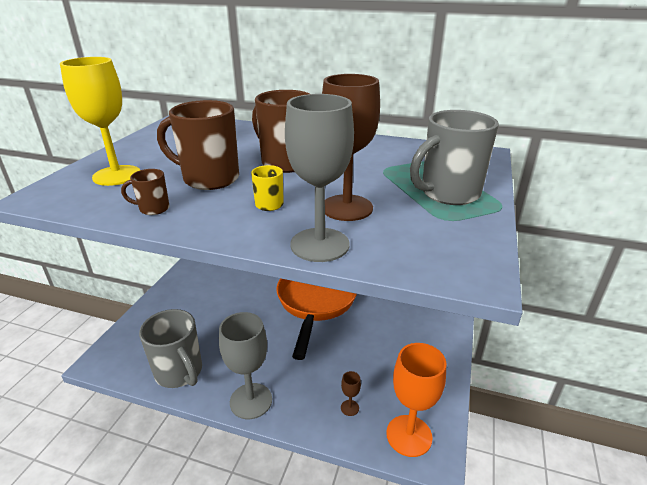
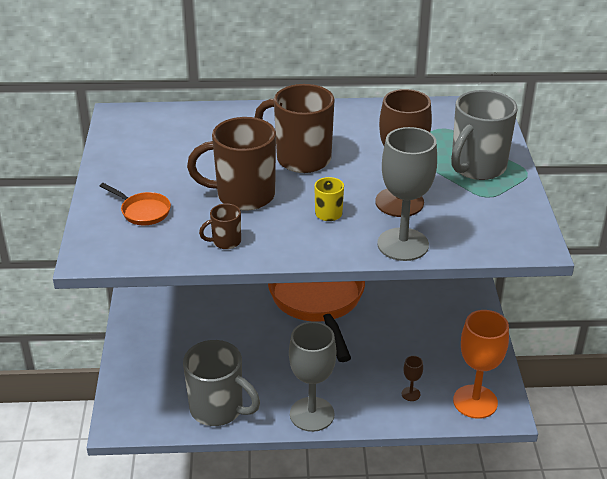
camera: 20 degrees left, 5 degrees up
yellow goblet [60,57,140,186] -> orange pan [100,183,171,225]

